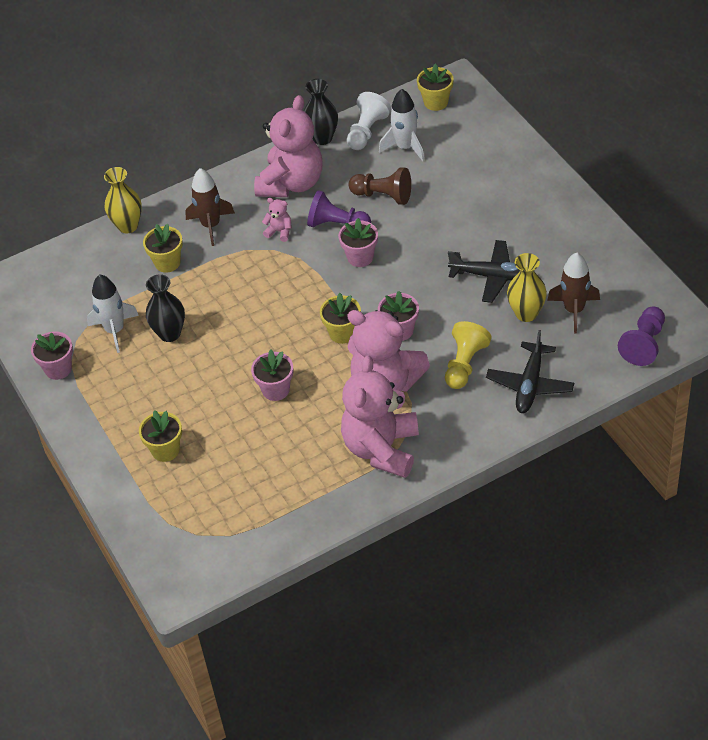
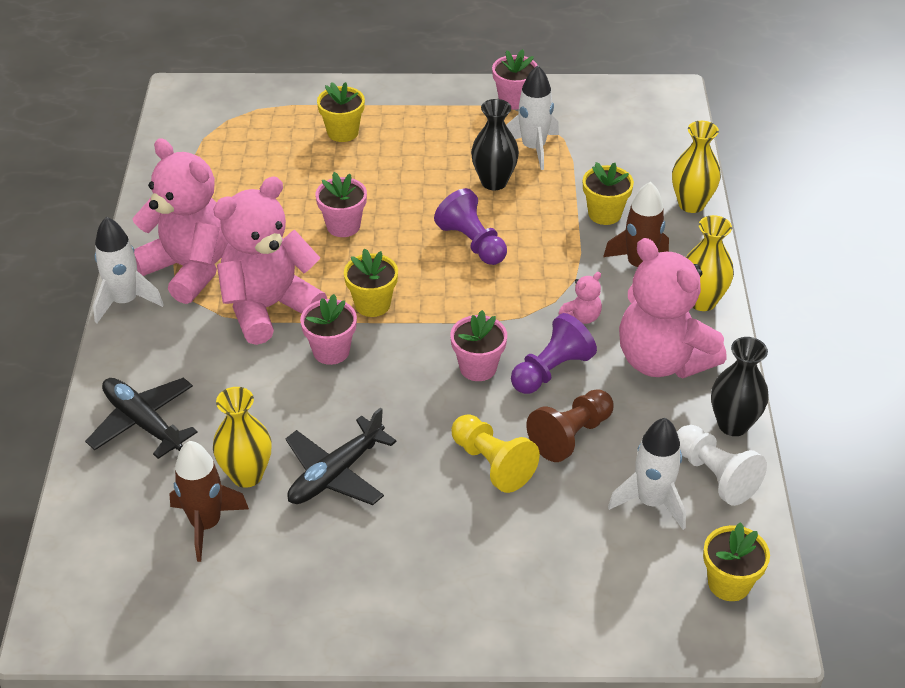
camera: 115 degrees right, 5 degrees down
yellow pawn [445,321,492,389] -> yellow pawn moved to [451,414,540,493]
purple pawn [618,307,665,366] -> purple pawn moved to [434,188,507,265]
none -> white rocket [93,217,164,323]
none -> yellow vase [686,215,734,311]

